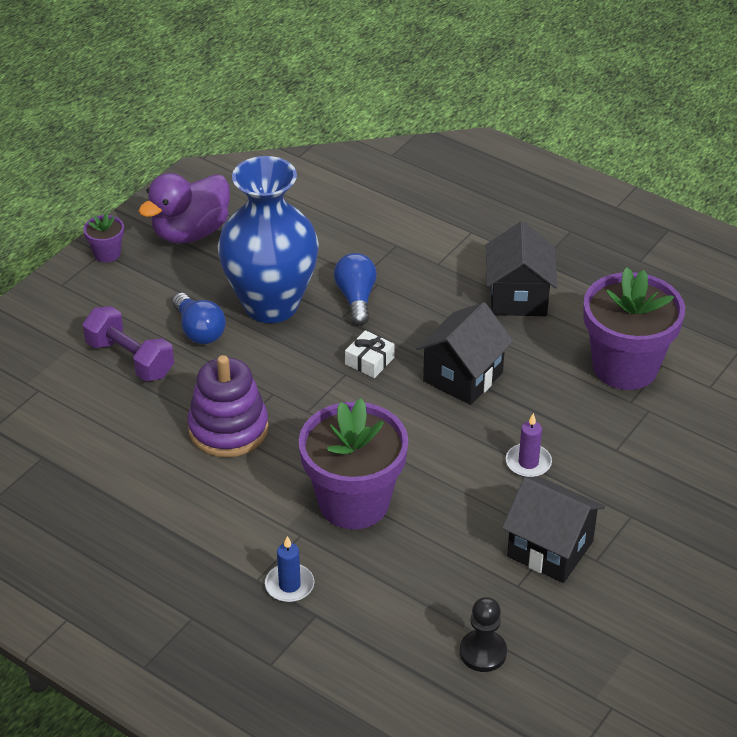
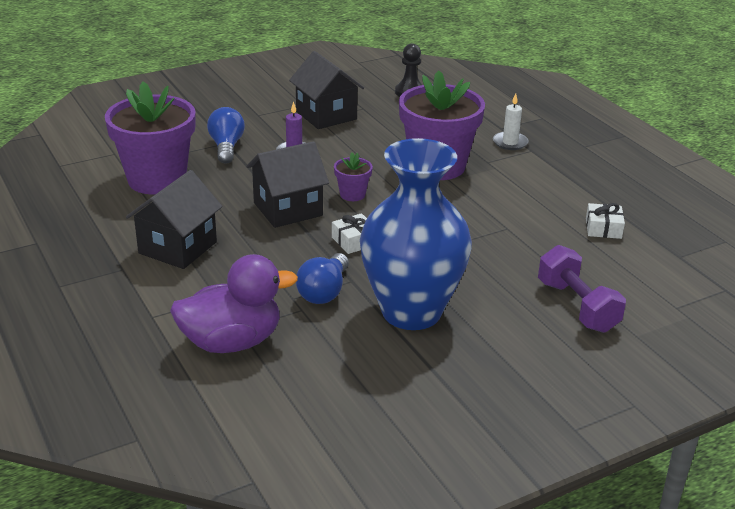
camera: 155 degrees left, 10 degrees down
purple flower pot [83,213,124,263] -> purple flower pot moved to [334,152,373,201]
purple duck [139,173,230,244] -> purple duck moved to [170,254,298,353]
blue light bulb [172,293,226,344] -> blue light bulb moved to [207,107,245,164]
purple stacking toy [187,355,269,457] -> none
blue candle [265,536,314,602] -> white candle [493,93,529,150]
none -> white gift [586,203,625,239]

